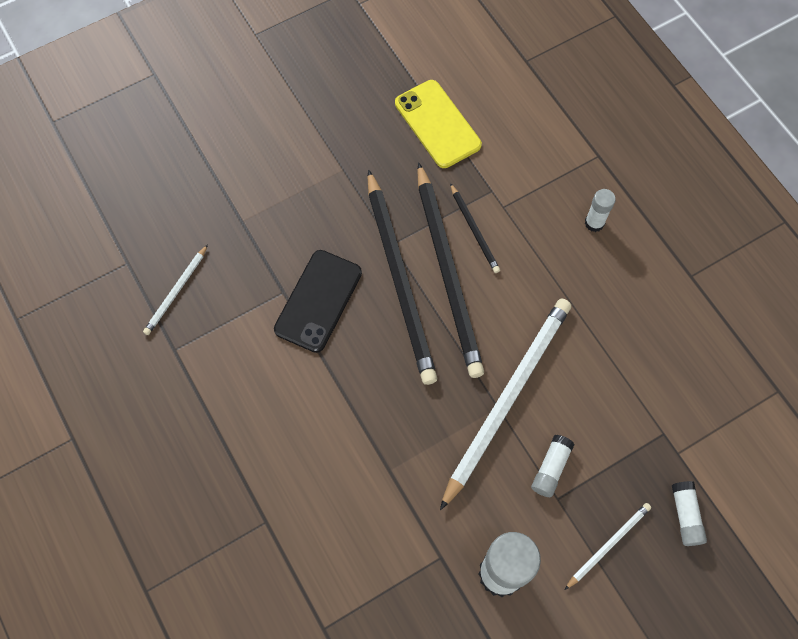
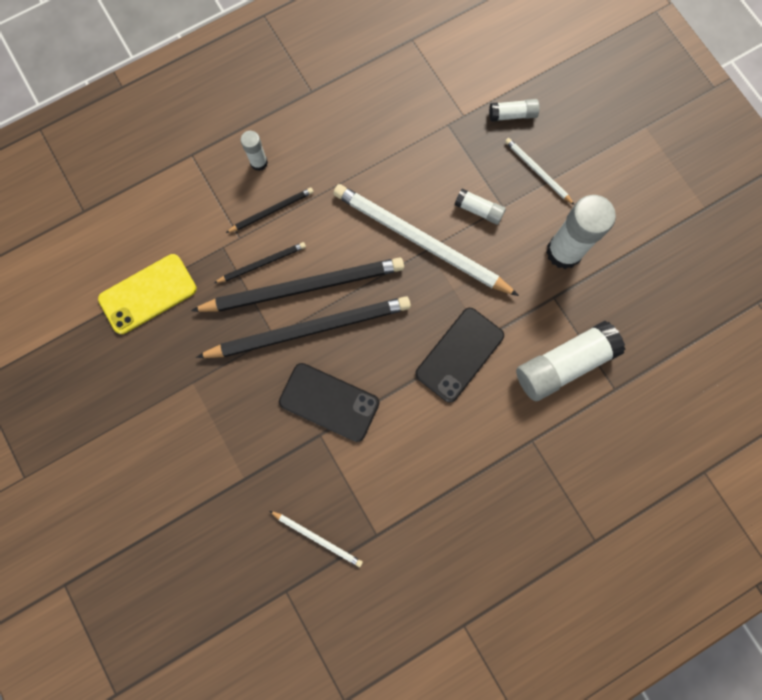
camera: 90 degrees left, 10 degrees up
none -> black pencil [226,187,313,233]
none -> black phone [415,308,504,403]
none -> white glue stick [516,321,626,401]

